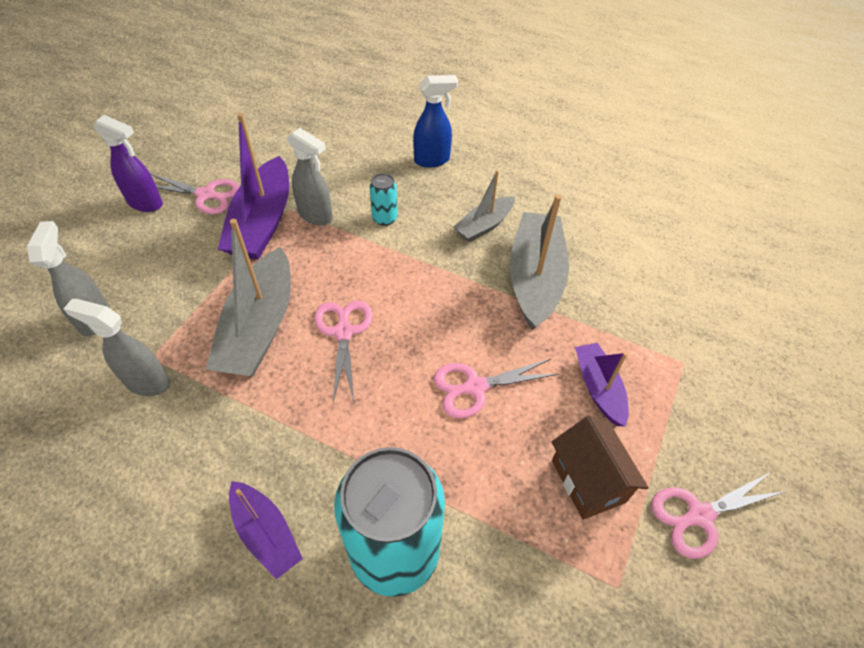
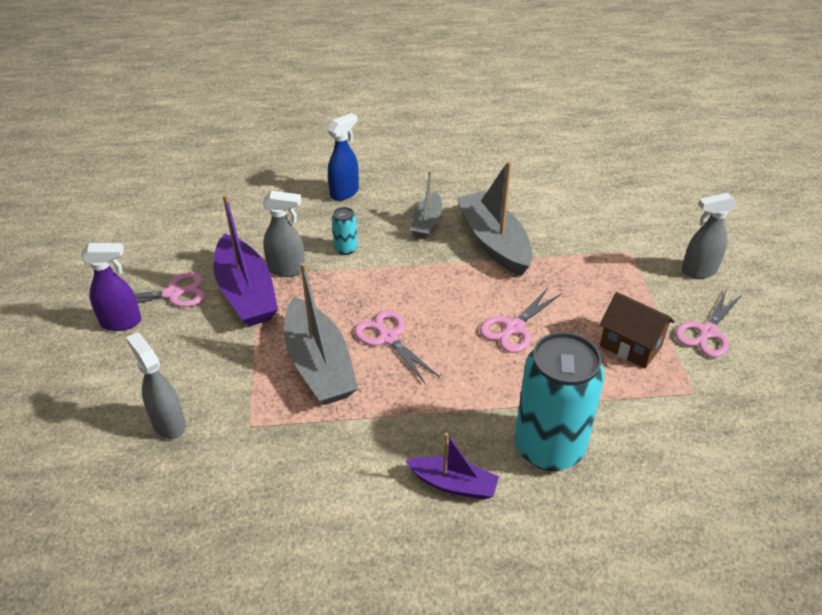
camera: 30 degrees left, 10 degrees down
grey spray bottle [63,299,170,396] -> grey spray bottle moved to [681,193,737,279]
purple boat [575,343,629,427] -> none

